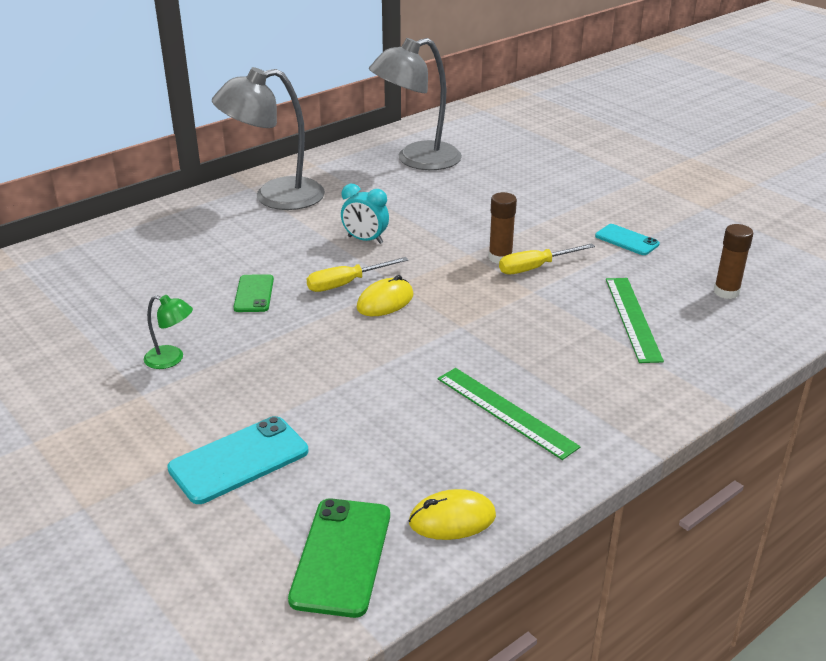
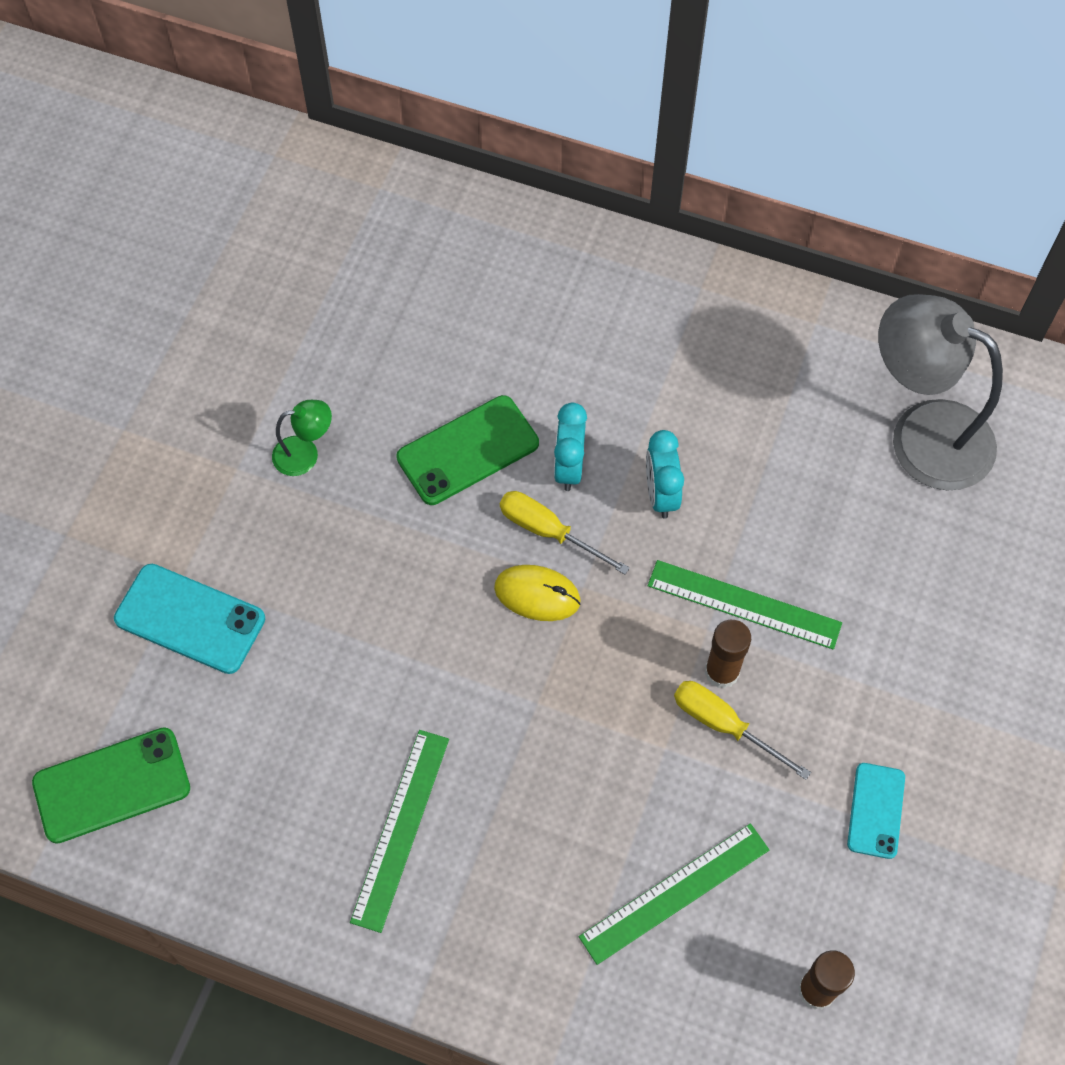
camera: 60 degrees right, 30 degrees up
green lamp [144,295,193,369] -> green lamp turned 90 degrees counterclockwise [272,400,332,476]
grey lamp [212,67,325,210] -> none
green phone [234,274,274,312] -> green phone [396,395,539,505], size x1.59
yellow mouse [409,489,496,540] -> none
none -> turquoise clock [554,403,587,491]
none -> green ruler [648,560,842,649]

